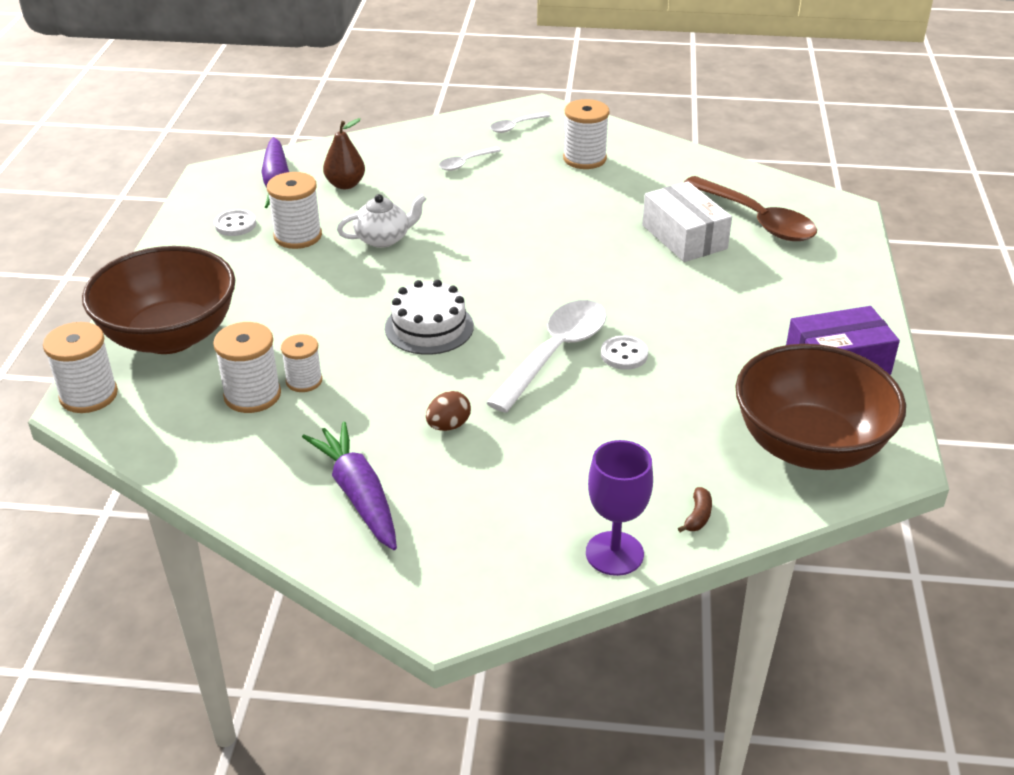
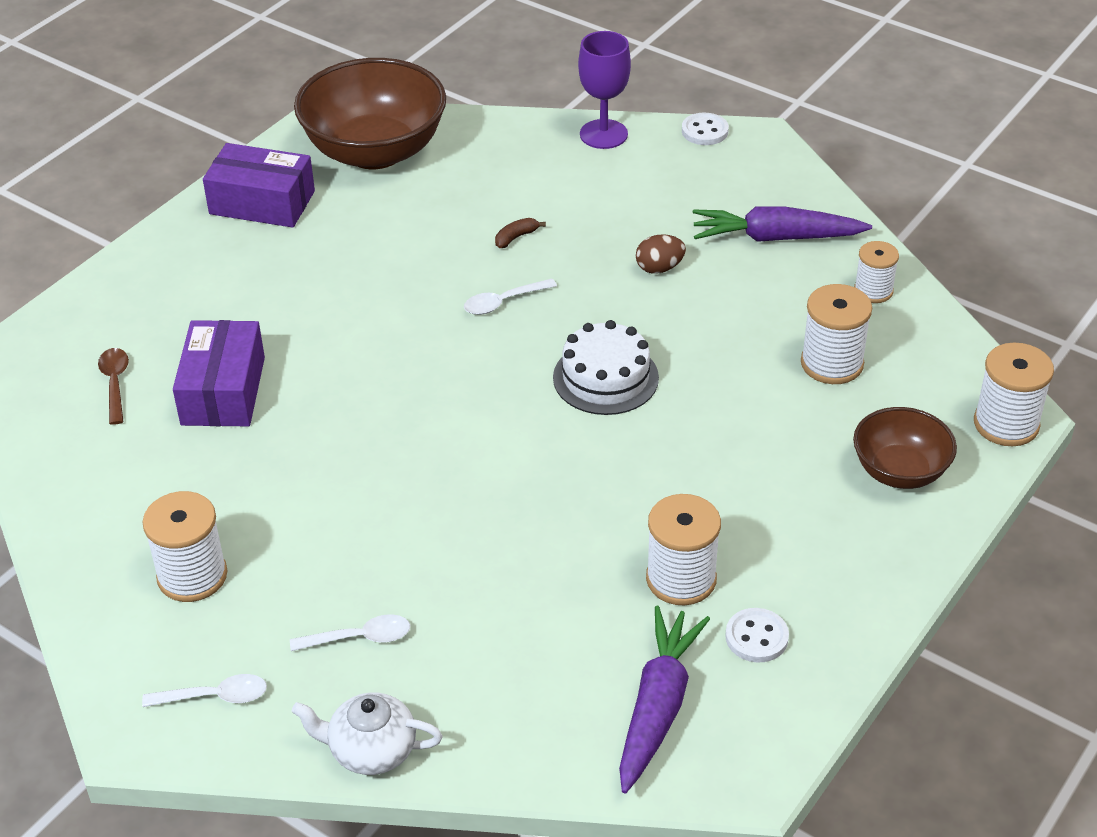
camera: 150 degrees left, 5 degrees up
brown bowl [82,246,235,354] -> brown bowl [853,407,957,489], size x0.56
white spool [281,334,322,392] -> white spool moved to [854,241,899,303]
purple carrot [302,421,397,550] -> purple carrot turned 90 degrees clockwise [693,206,872,242]
brown pear [323,118,365,189] -> none
white teapot [337,194,426,248] -> white teapot moved to [292,692,443,775]
white spoon [486,300,607,413] -> white spoon [464,278,557,315], size x0.49
white button [601,336,648,370] -> white button moved to [682,113,729,145]
white box [642,181,732,262] -> purple box [173,320,265,426]
brown banana [678,487,712,532] -> brown banana moved to [495,218,546,248]
brown spoon [683,176,817,241] -> brown spoon [98,348,129,425], size x0.49

